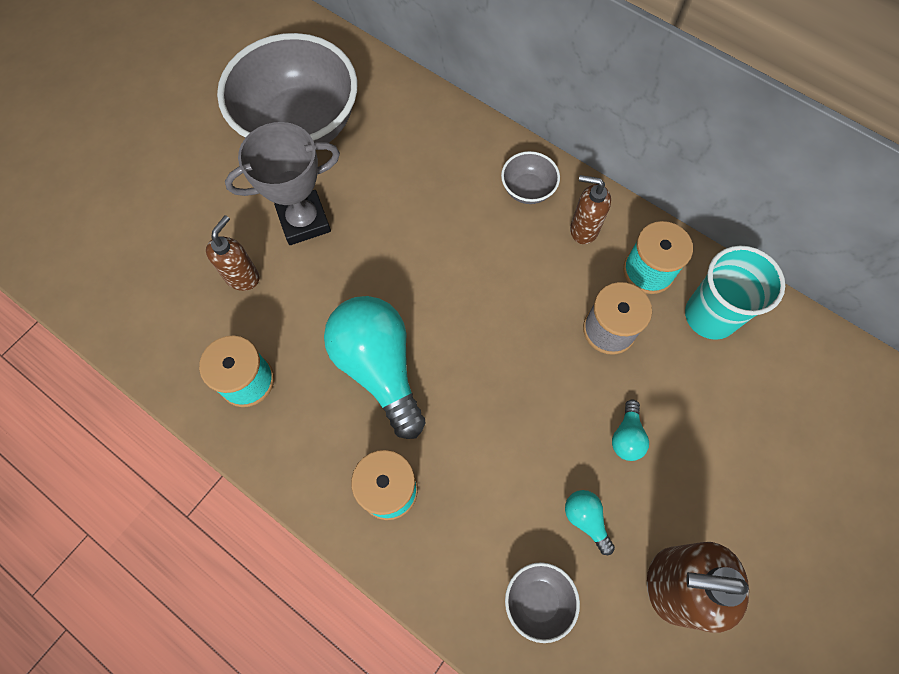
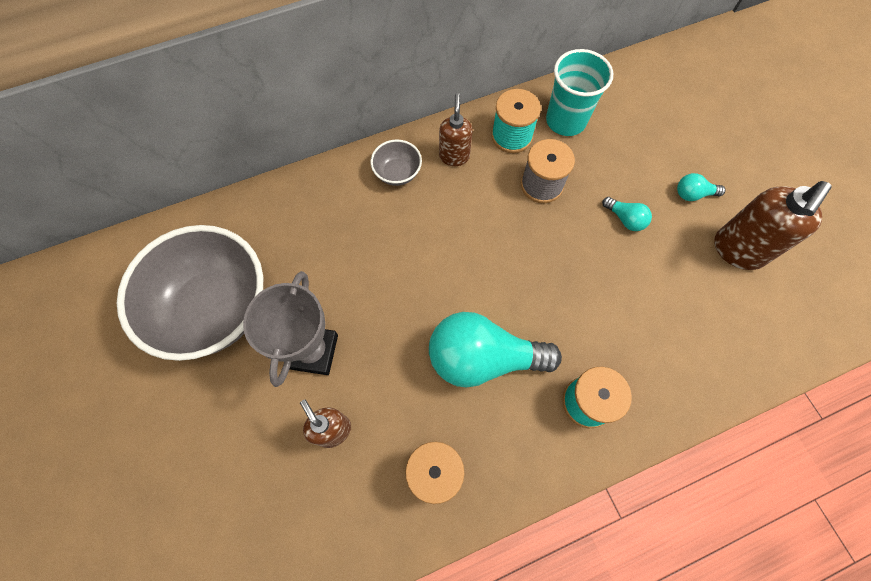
camera: 60 degrees left, 0 degrees up
grey bowl [505,562,580,643] -> none
turquoise light bulb [565,490,615,555] -> turquoise light bulb moved to [677,173,725,201]
brown soap dispenser [570,175,611,244] -> brown soap dispenser turned 135 degrees clockwise [439,93,473,166]

